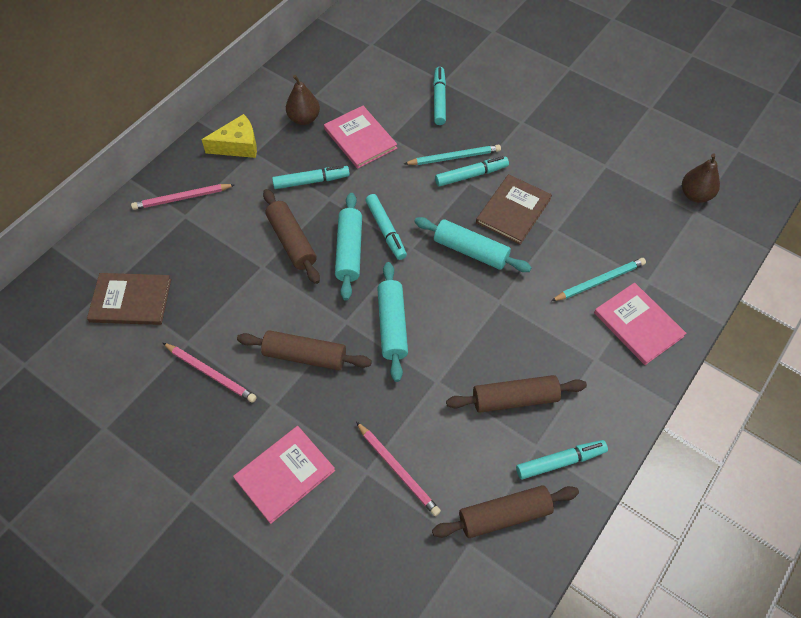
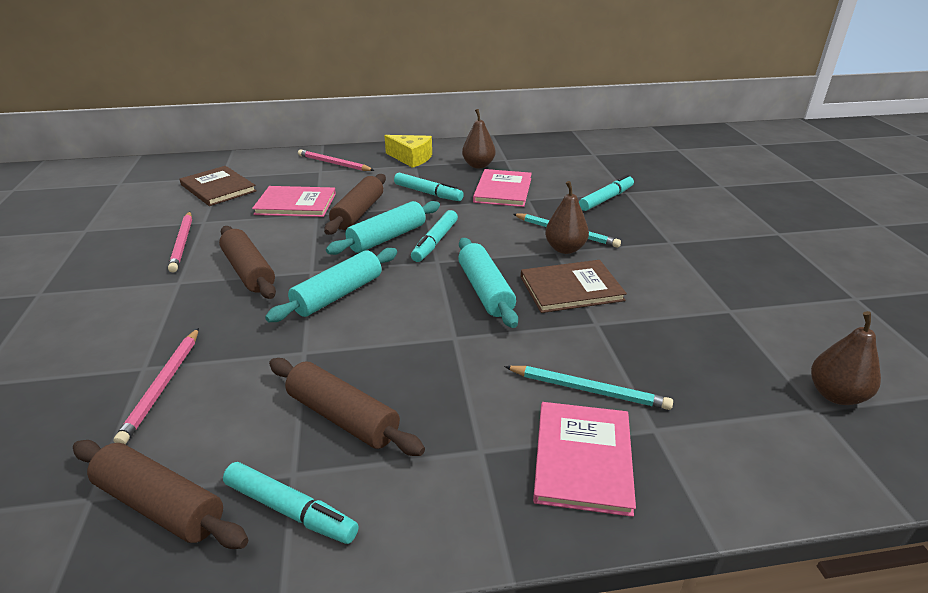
camera: 45 degrees right, 25 degrees down
pink book [233,426,335,524] -> pink book moved to [252,186,336,217]
turquoise marker [435,156,509,187] -> brown pear [545,181,589,254]

